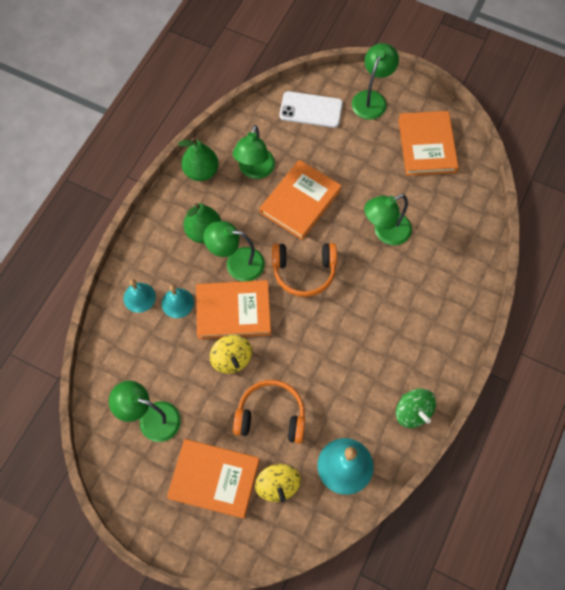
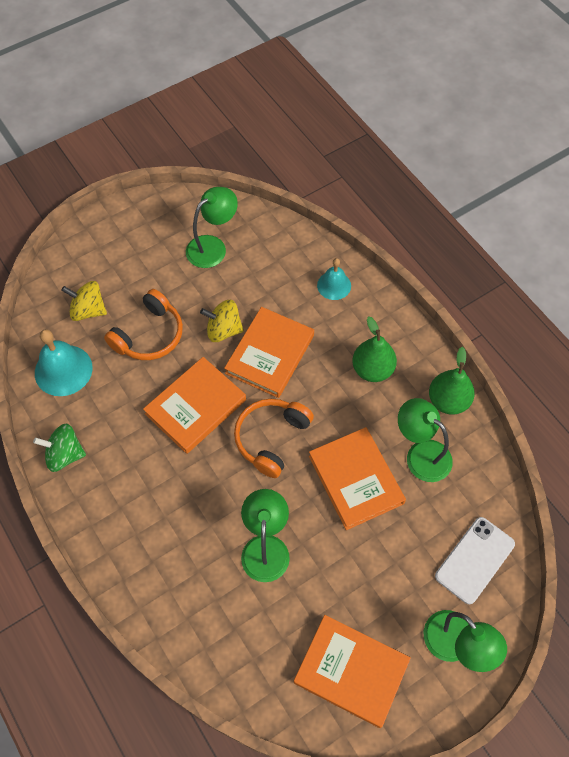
camera: 120 degrees right, 5 degrees down
turquoise bell [162,285,194,318] -> none
orange book [167,439,260,519] -> orange book moved to [143,357,246,454]
green lamp [203,221,265,282] -> none

